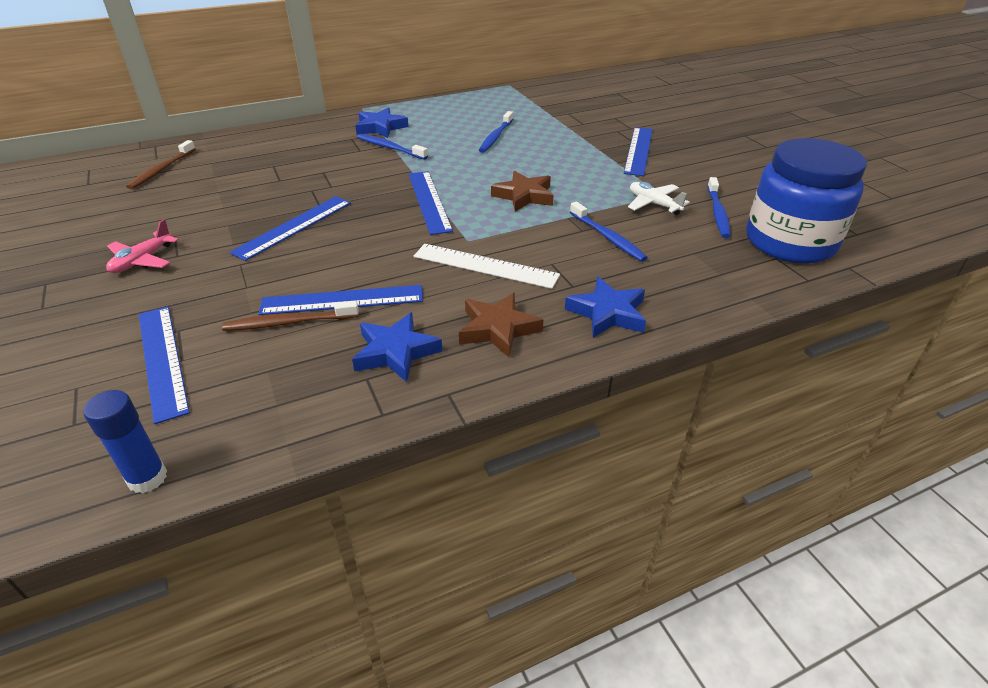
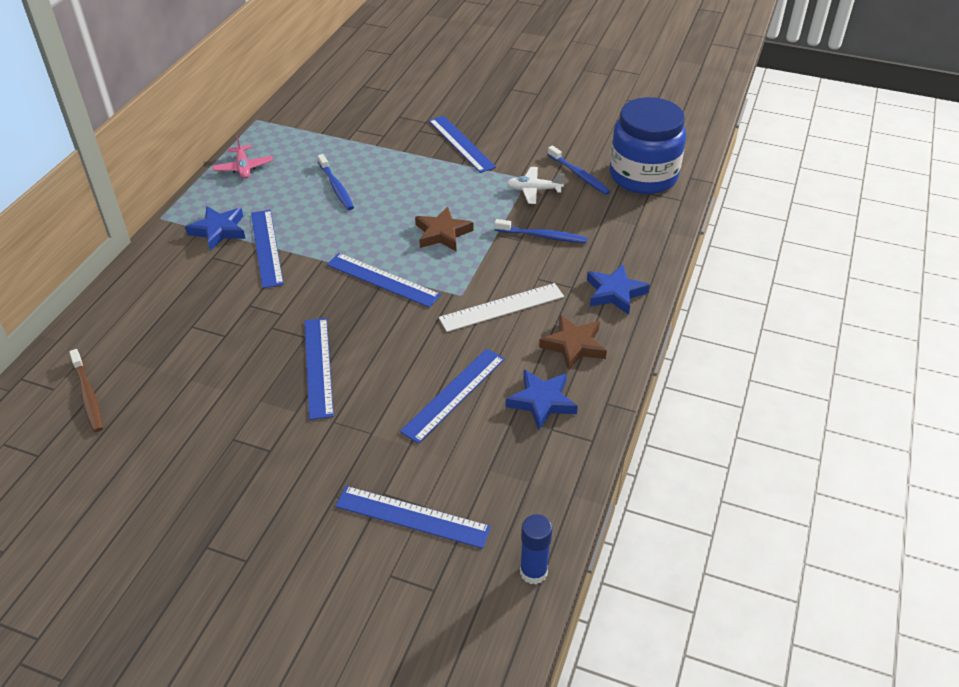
camera: 45 degrees left, 5 degrees up
pink plane [106,219,179,273] -> pink plane moved to [213,135,273,179]
brown toothbrush [222,300,359,331] -> none
blue toothbrush [357,134,428,160] -> blue ruler [251,210,284,288]

